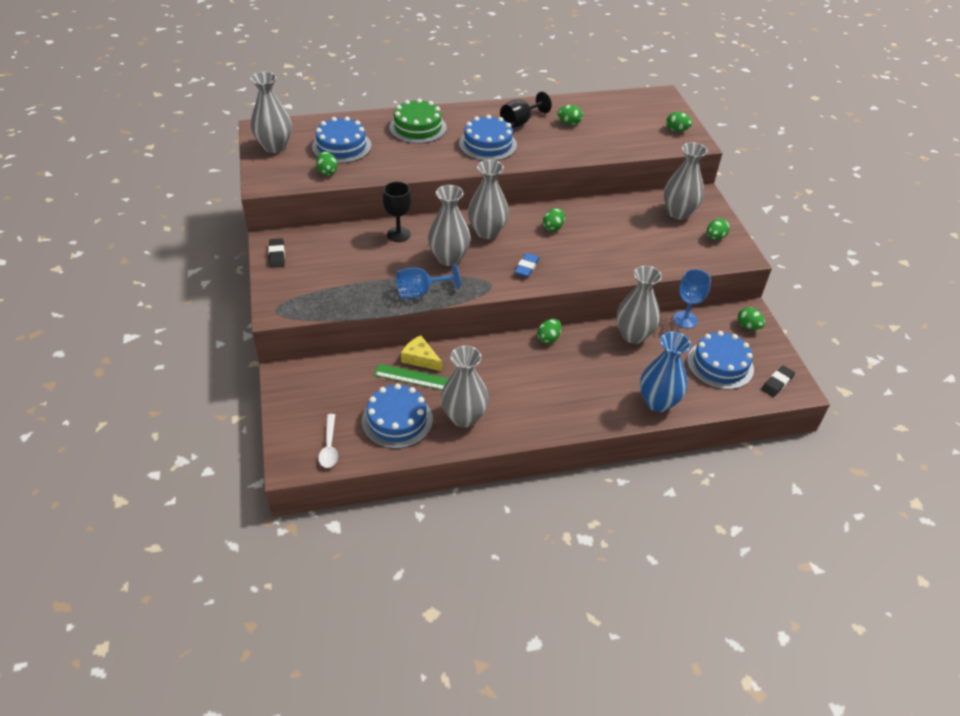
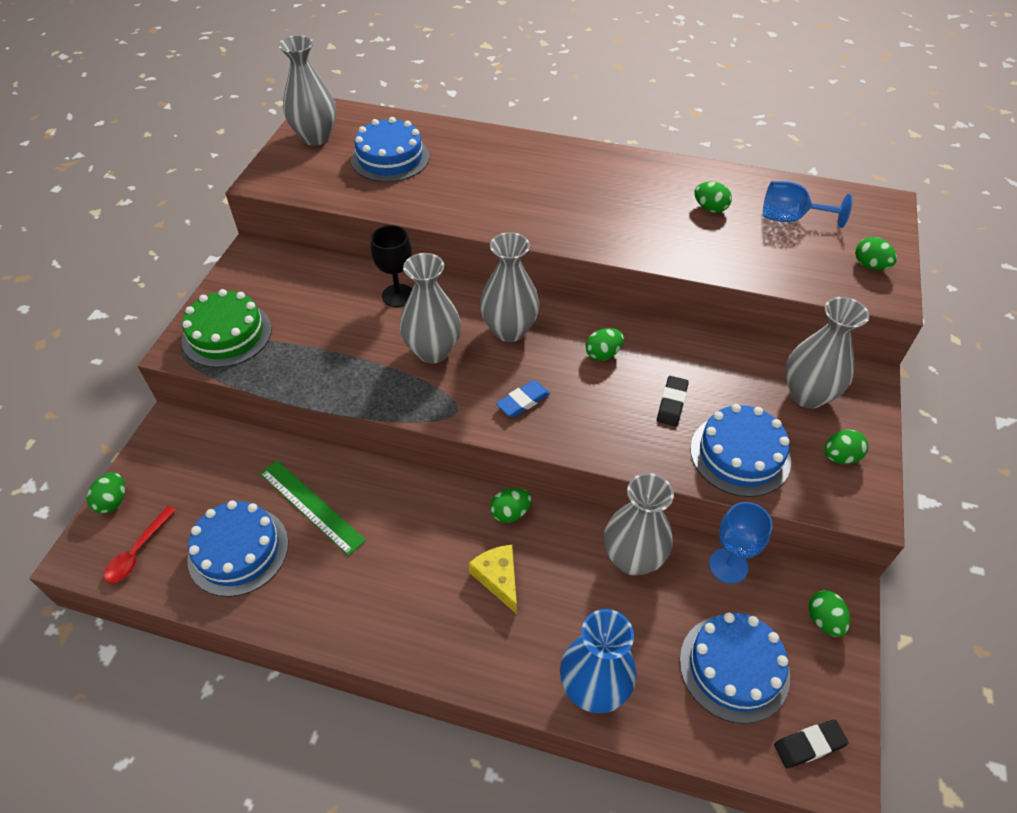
camera: 30 degrees right, 5 degrees up
black eraser [269,238,285,268] -> black eraser moved to [657,376,689,427]
green egg [316,151,337,176] -> green egg moved to [87,472,125,513]
white spoon [318,414,338,468] -> red spoon [104,506,176,583]
green cake [389,98,446,144] -> green cake moved to [182,289,272,368]
blue goblet [396,264,460,298] -> blue goblet moved to [763,181,852,228]
yellow cheese [401,335,442,371] -> yellow cheese moved to [469,545,517,614]
grey vase [441,345,489,428] -> none
blue cake [459,115,517,161] -> blue cake moved to [690,404,791,497]
black goblet [500,92,552,128] -> none

